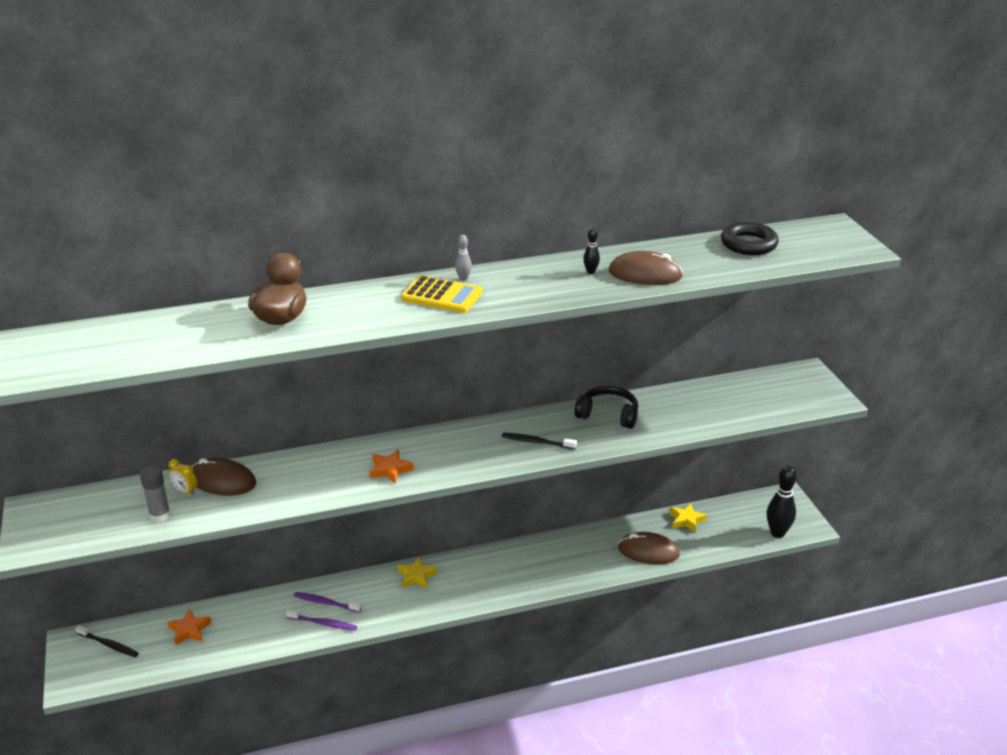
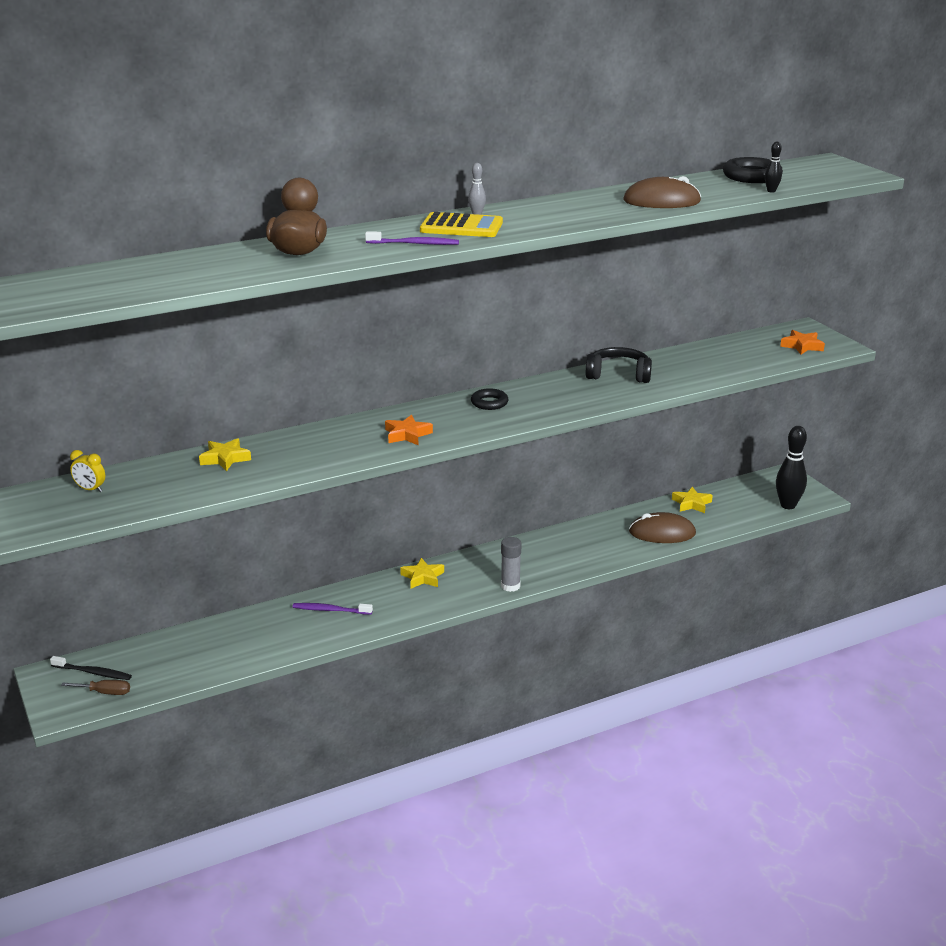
camera: 10 degrees left, 5 degrees down
grey glue stick [140,466,171,522] -> grey glue stick moved to [501,537,521,592]
orange star [168,609,212,645] -> orange star moved to [780,330,825,355]
yellow clock [169,459,197,496] -> yellow clock moved to [70,450,105,492]
brown mouse [192,458,256,496] -> yellow star [199,438,251,471]
purple toothbrush [286,609,357,631] -> purple toothbrush moved to [365,231,459,245]
black toothbrush [502,433,577,450] -> none
black bowling pin [583,228,600,274] -> black bowling pin moved to [765,142,782,192]
none -> brown screwdriver [61,680,130,695]
none -> black ring [471,388,508,410]

